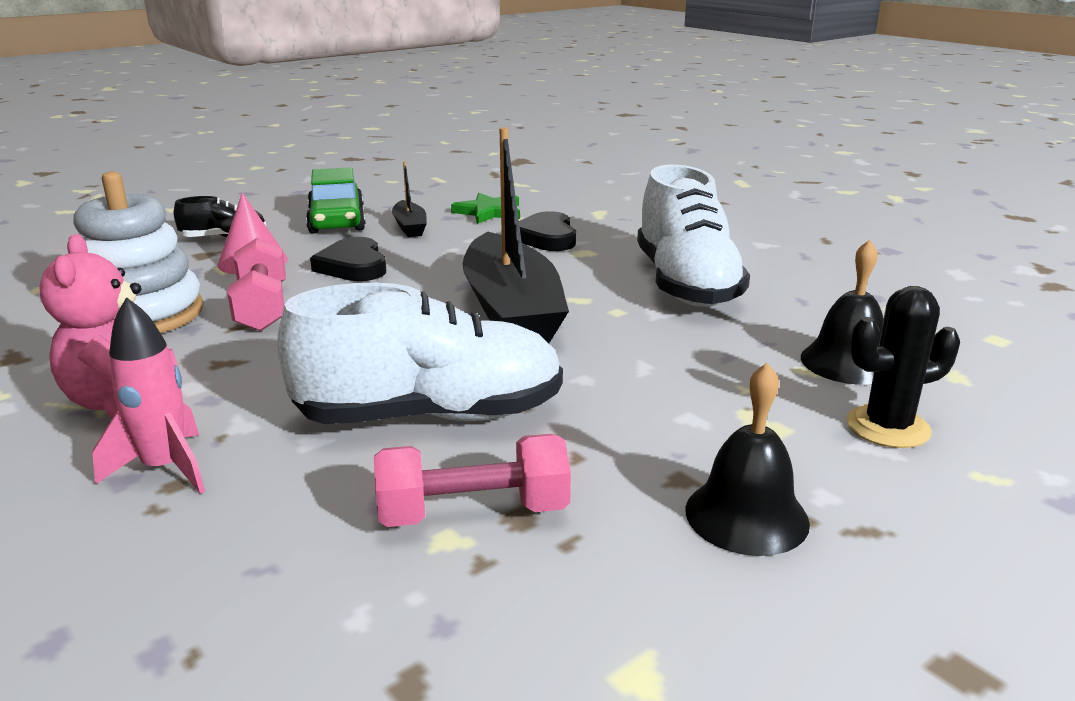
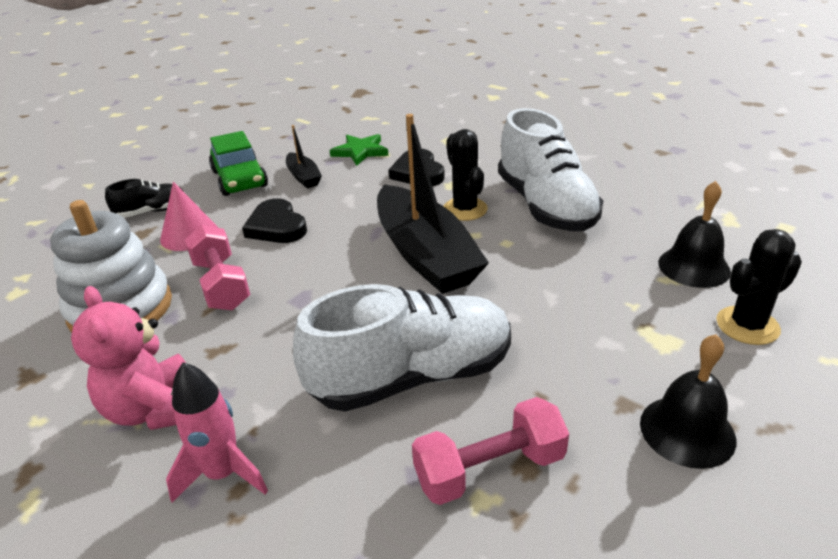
camera: 10 degrees left, 10 degrees up
none -> black cactus [444,129,488,221]

